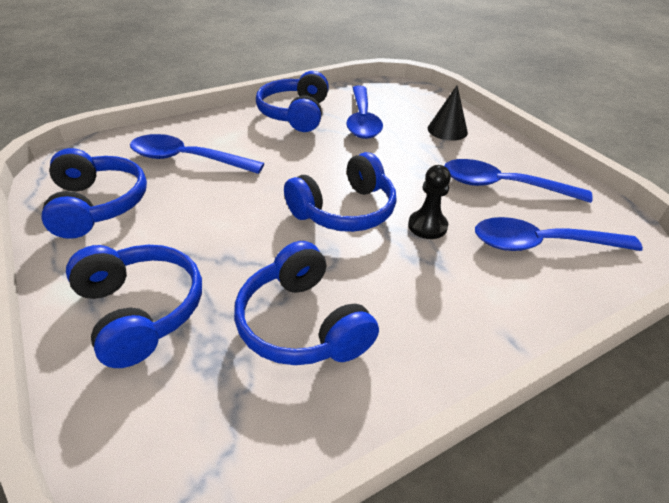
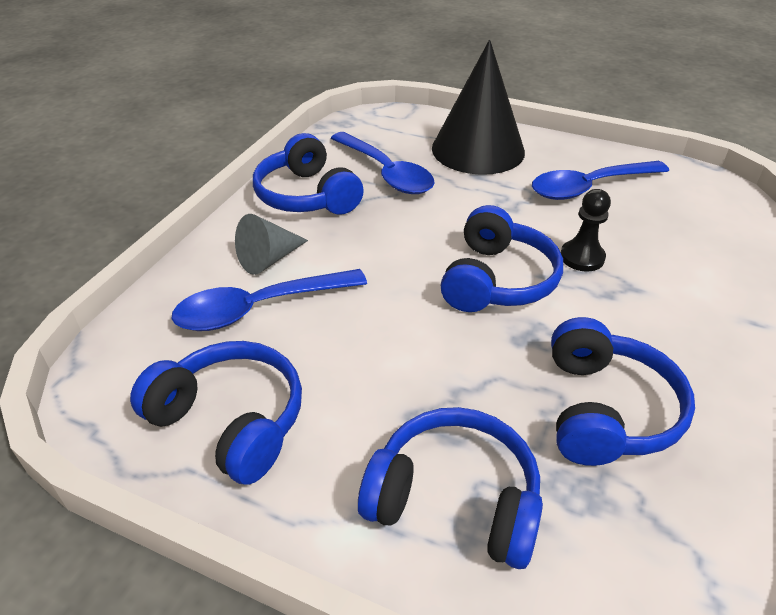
camera: 35 degrees left, 0 degrees up
blue headphones [234,241,379,365] -> blue headphones turned 105 degrees counterclockwise [551,317,695,466]
black cone [428,86,468,141] -> black cone [432,40,525,175], size x1.97
blue spoon [475,217,643,251] -> none
none -> grey cone [235,214,308,275]

